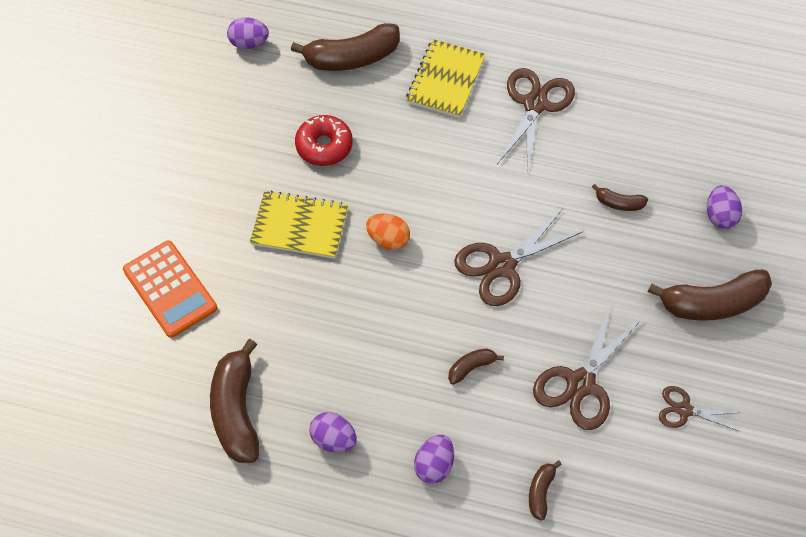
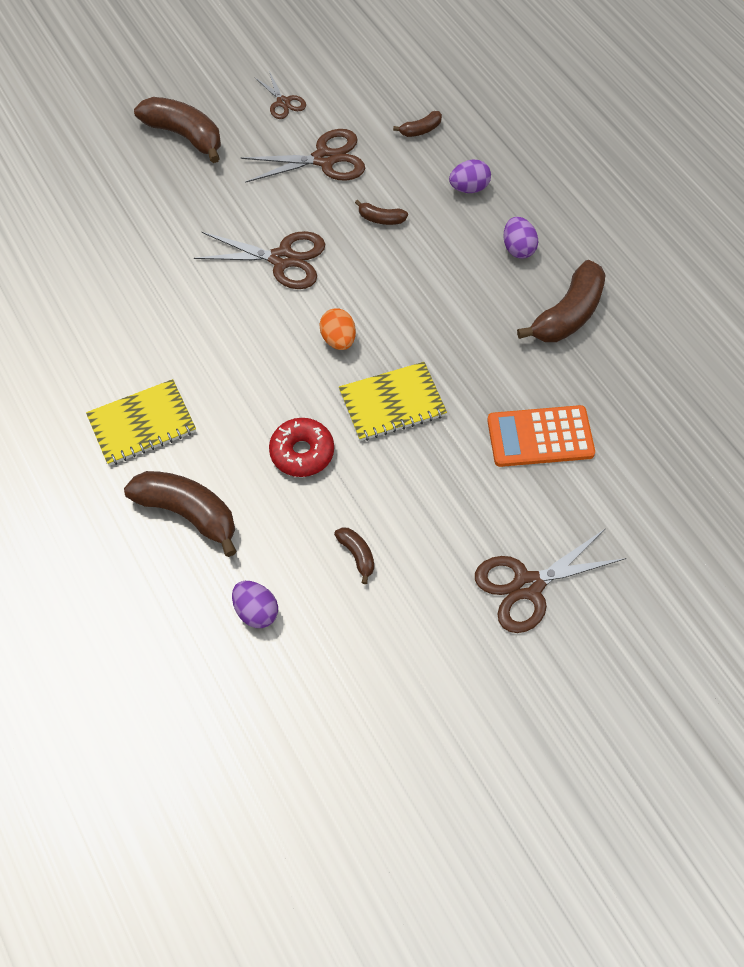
camera: 135 degrees left, 0 degrees up
orange calculator [123,240,217,338] -> orange calculator turned 105 degrees counterclockwise [487,405,595,467]
yellow notebook [250,190,348,259] -> yellow notebook turned 75 degrees counterclockwise [339,362,447,441]
brown scissors [497,68,575,171] -> brown scissors moved to [475,529,626,633]
brown banana [592,184,648,211] -> brown banana moved to [334,527,374,584]
purple egg [707,185,742,229] -> none

